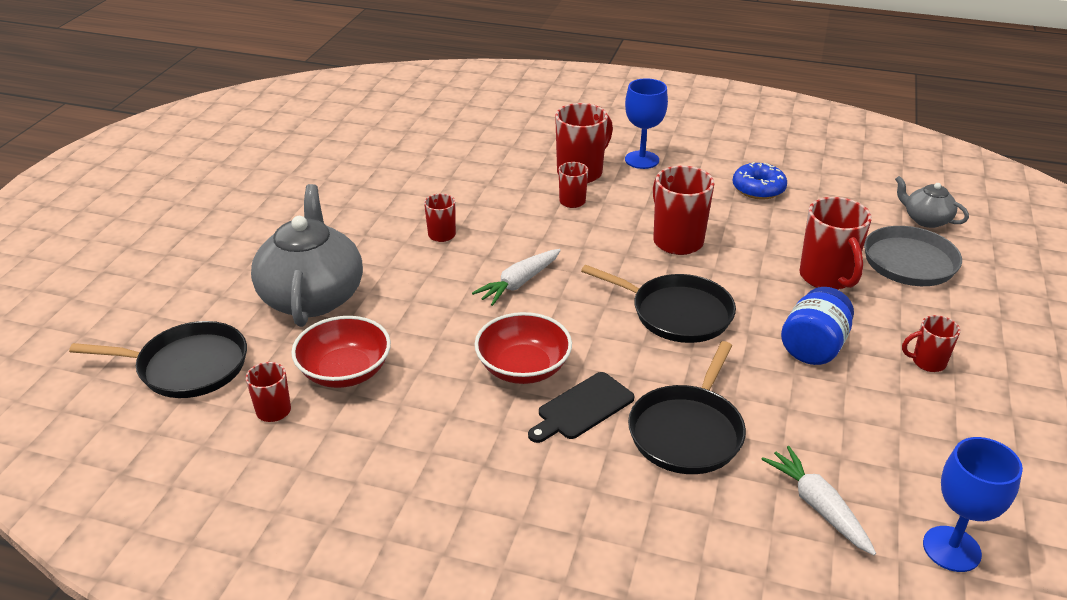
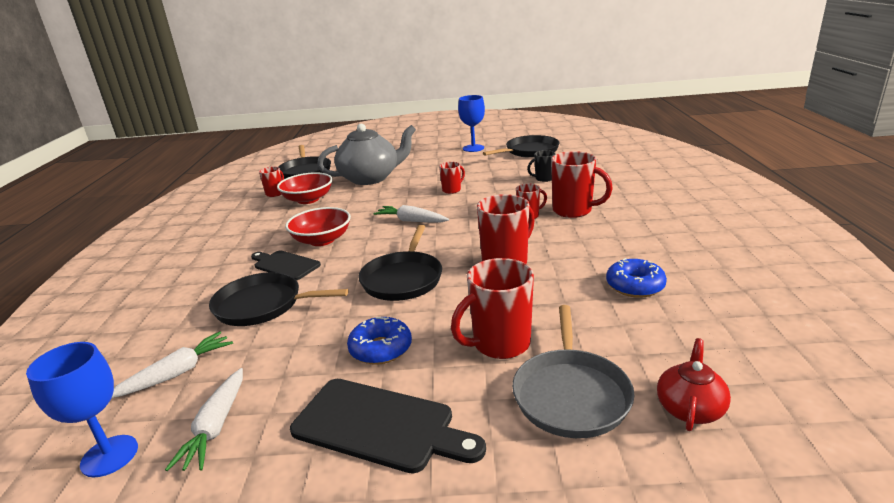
camera: 75 degrees right, 10 degrees down
blue goblet [625,78,668,169] -> blue goblet moved to [458,95,485,152]
blue jar [781,287,854,365] -> blue donut [347,317,412,365]
grey teapot [895,176,969,228] -> red teapot [657,338,731,431]
red mug [902,315,960,372] -> black cutting board [290,379,486,474]
none -> white carrot [165,368,243,471]
none -> black pan [483,135,560,158]
none -> black mug [527,150,556,182]

